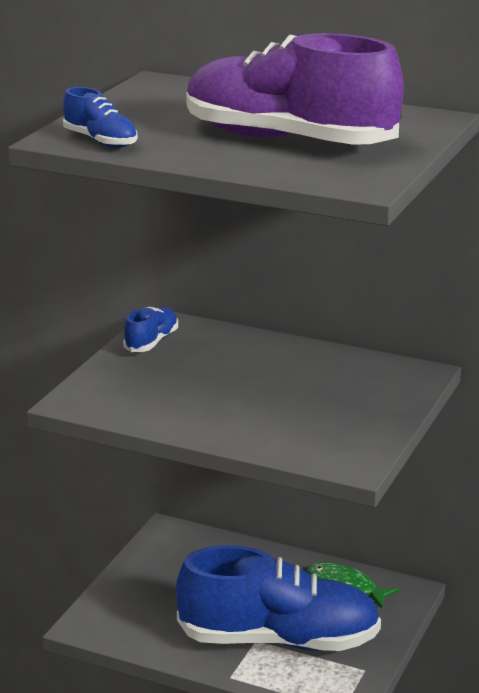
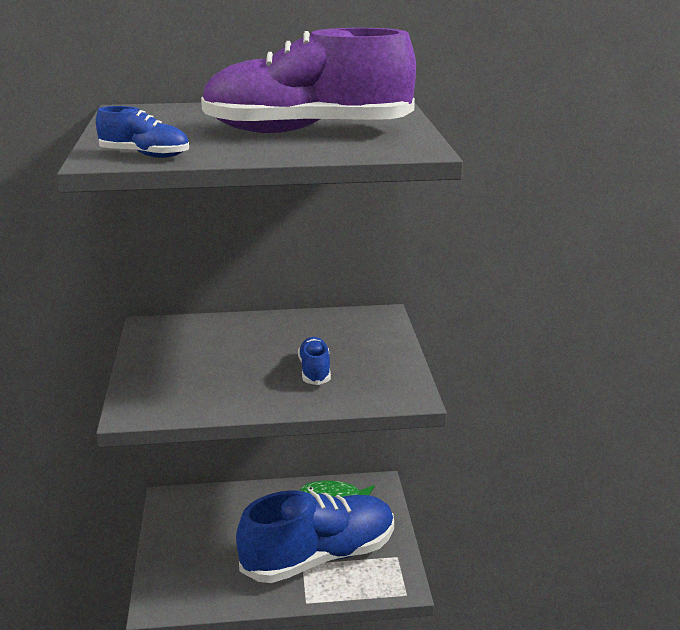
camera: 30 degrees left, 0 degrees up
blue shoe [123,307,178,352] -> blue shoe moved to [298,337,331,385]

